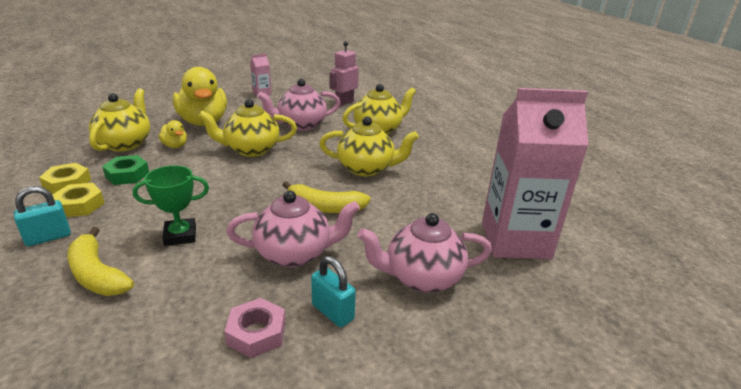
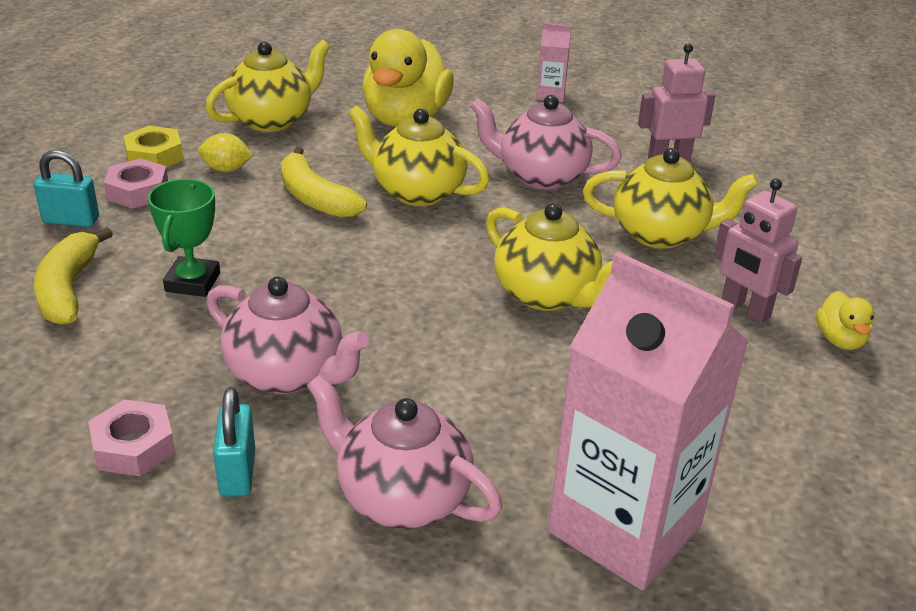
camera: 40 degrees right, 5 degrees up
yellow nut [52,183,105,217] -> pink nut [104,158,168,209]
green nut [102,155,149,185] -> yellow lemon [198,133,253,172]
green trophy [133,165,209,246] -> green trophy turned 75 degrees clockwise [148,179,220,297]
yellow duck [158,120,187,148] -> yellow duck moved to [816,291,874,350]
yellow banana [283,181,371,213] -> yellow banana moved to [281,147,367,218]
none -> pink robot [714,178,802,324]

